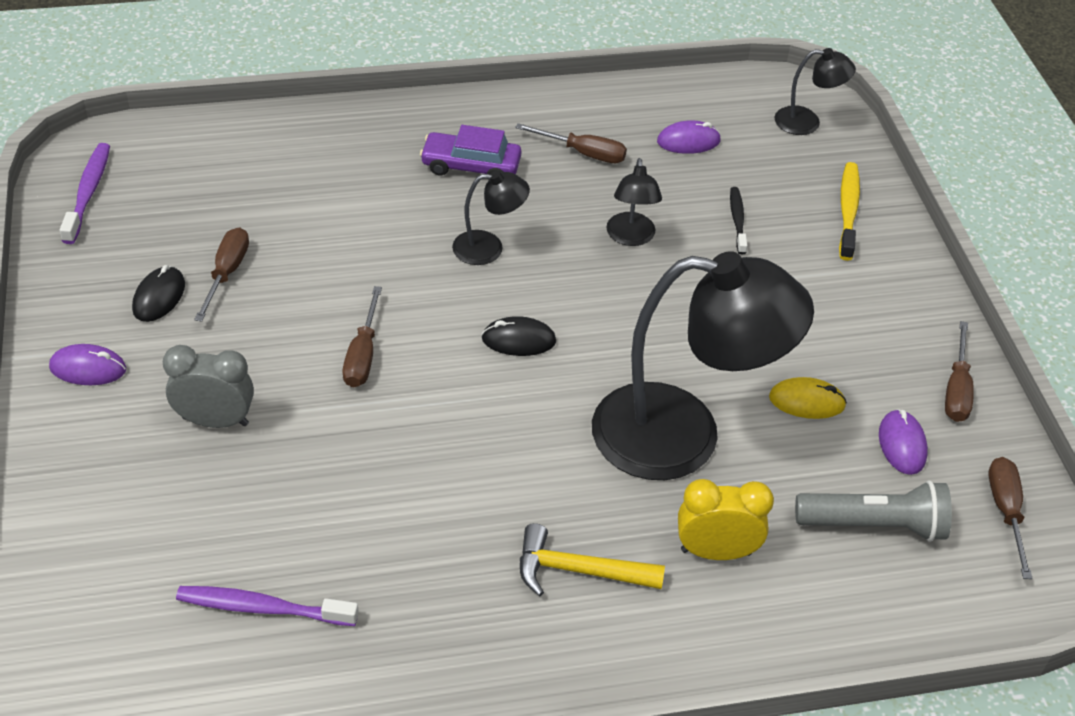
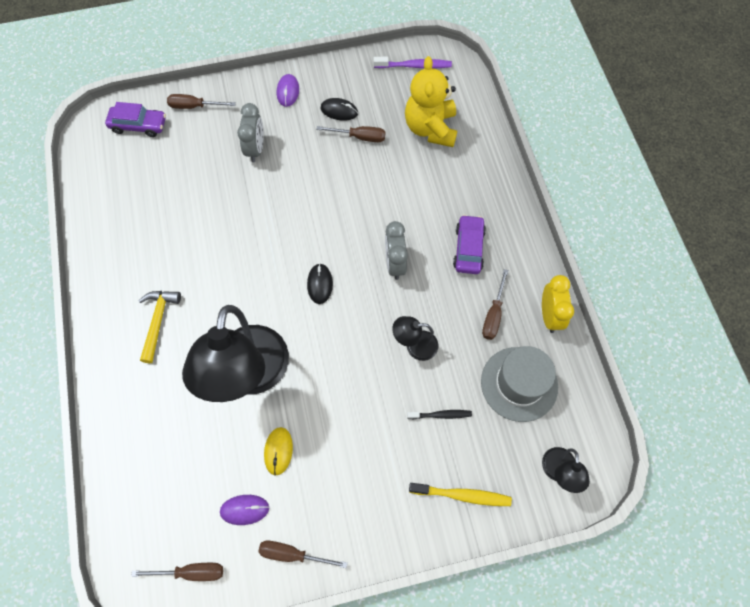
camera: 90 degrees right, 20 degrees up
purple toothbrush [176,586,359,626] -> none
brown screwdriver [343,286,382,387] -> brown screwdriver moved to [167,94,236,109]
black lamp [452,170,530,265] -> grey clock [385,221,408,280]
purple mouse [657,120,721,154] -> grey hat [481,346,558,422]
yellow clock [678,479,774,560] -> yellow clock moved to [542,275,574,333]
grey flashlight [795,480,952,542] -> none
none -> purple car [105,102,166,137]
none -> yellow teddy bear [405,56,457,147]

